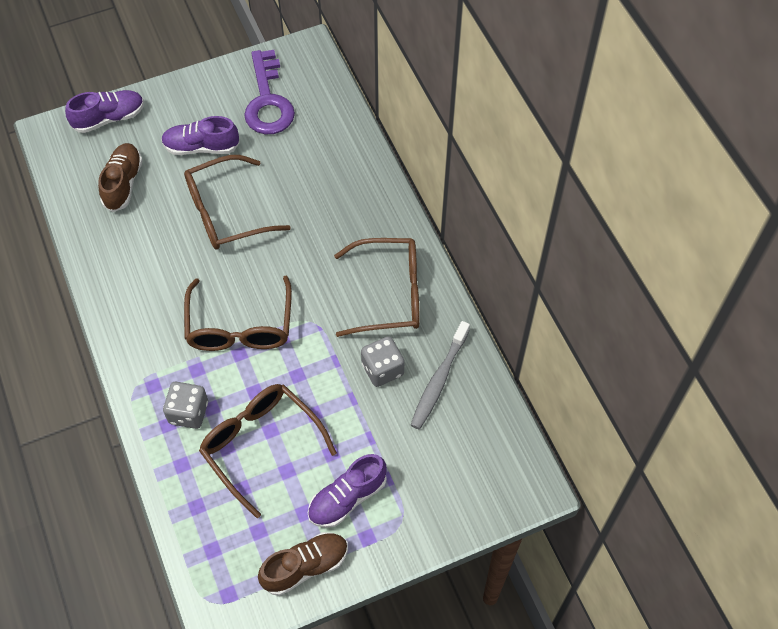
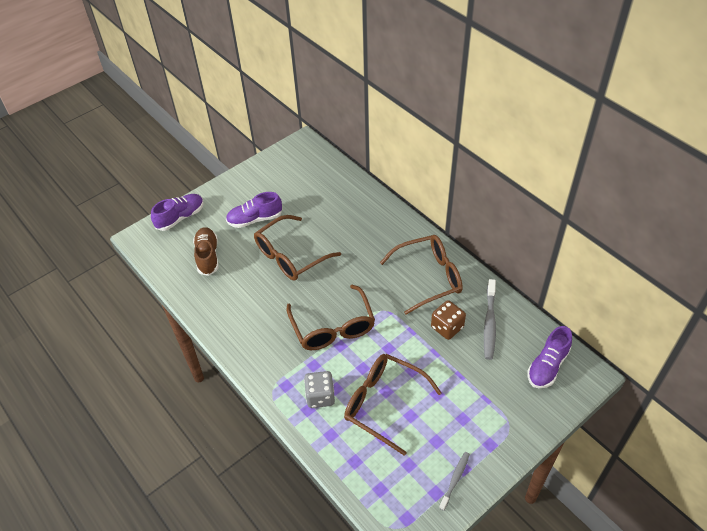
camera: 15 degrees left, 10 degrees down
purple key [244,50,295,134] -> none
brown shoe [258,532,348,596] -> grey toothbrush [439,452,470,511]
purple shoe [308,454,387,528] -> purple shoe moved to [527,326,572,388]
grey dice [361,336,404,387] -> brown dice [431,300,466,340]

